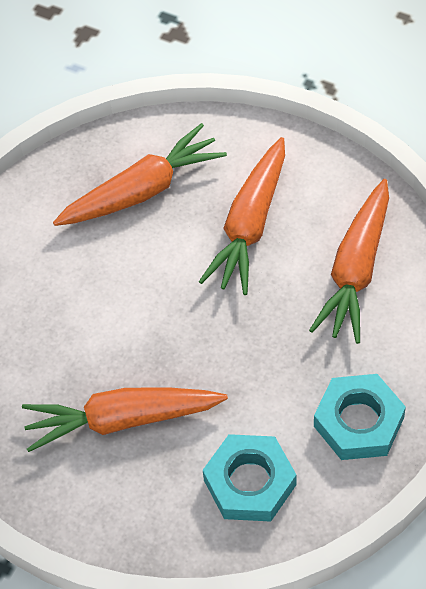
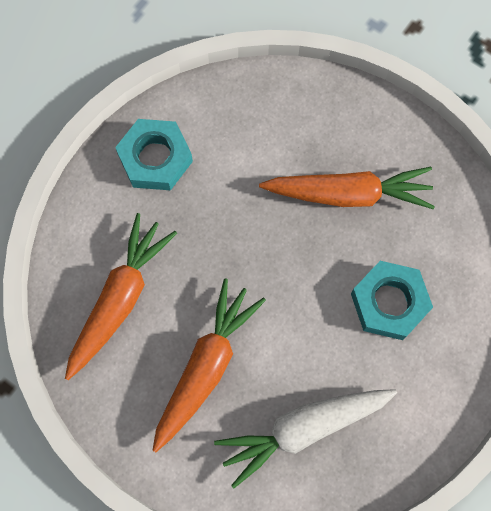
camera: 175 degrees left, 15 degrees up
orange carrot [53,123,227,226] -> white carrot [214,389,397,488]
turquoise nut [203,434,296,522] -> turquoise nut moved to [351,261,433,340]

